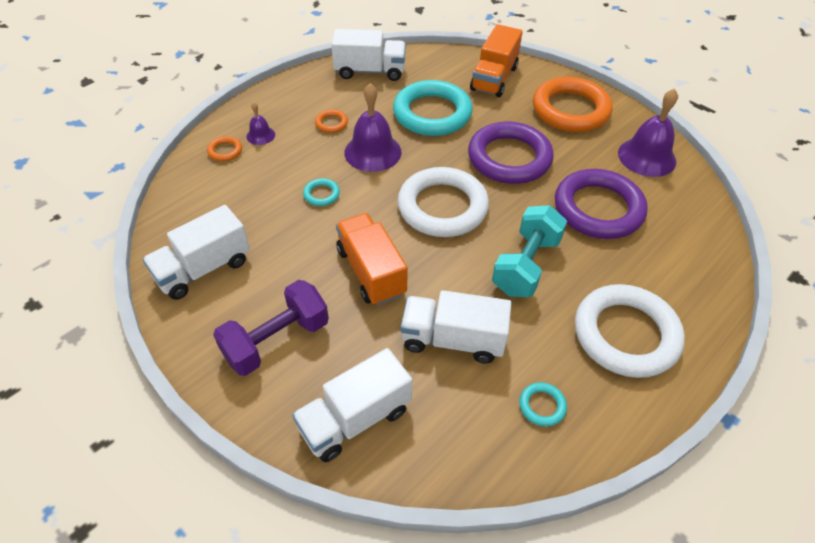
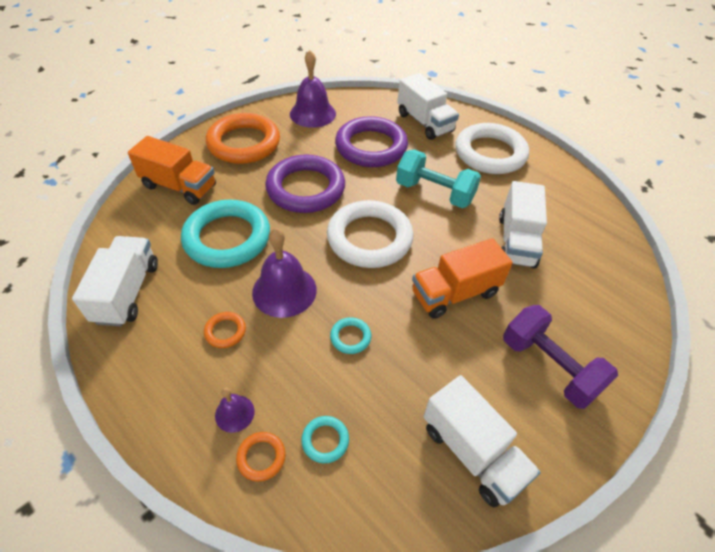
camera: 90 degrees left, 0 degrees up
white truck [292,348,412,462] -> white truck moved to [397,73,459,140]
turquoise ring [519,382,567,427] -> turquoise ring moved to [301,416,349,463]

